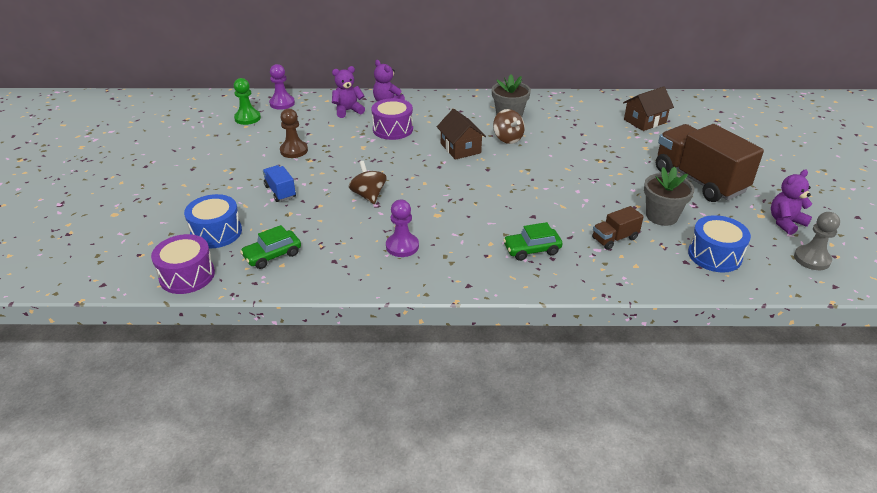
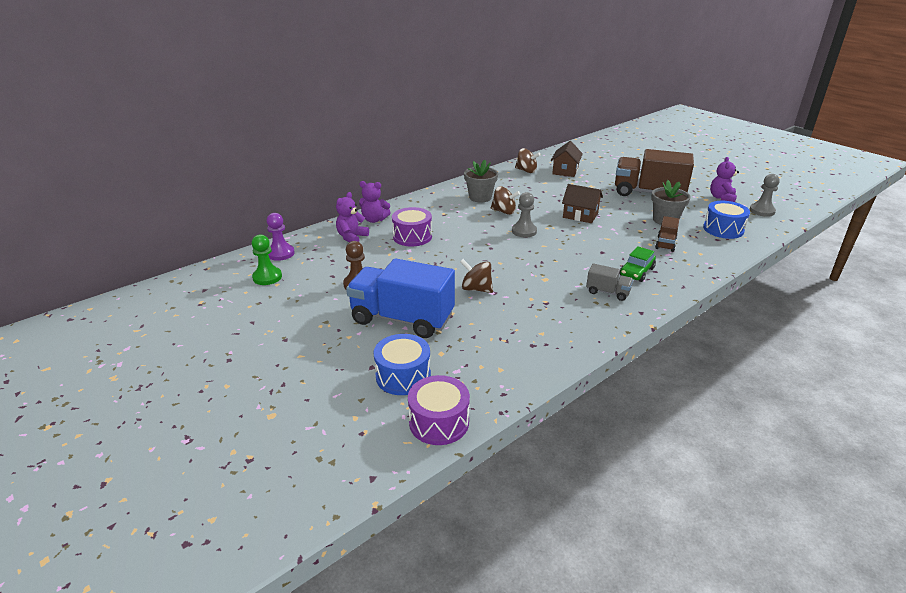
camera: 40 degrees left, 5 degrees down
green car [240,225,301,269] -> none
blue truck [263,165,296,202] -> blue truck [346,258,455,338], size x2.19
purple pawn [386,200,419,257] -> none
brown house [437,109,486,160] -> brown house moved to [562,184,603,223]
none -> grey pawn [512,192,537,237]
none -> brown spinning top [515,148,541,173]
none -> grey truck [586,263,633,301]

